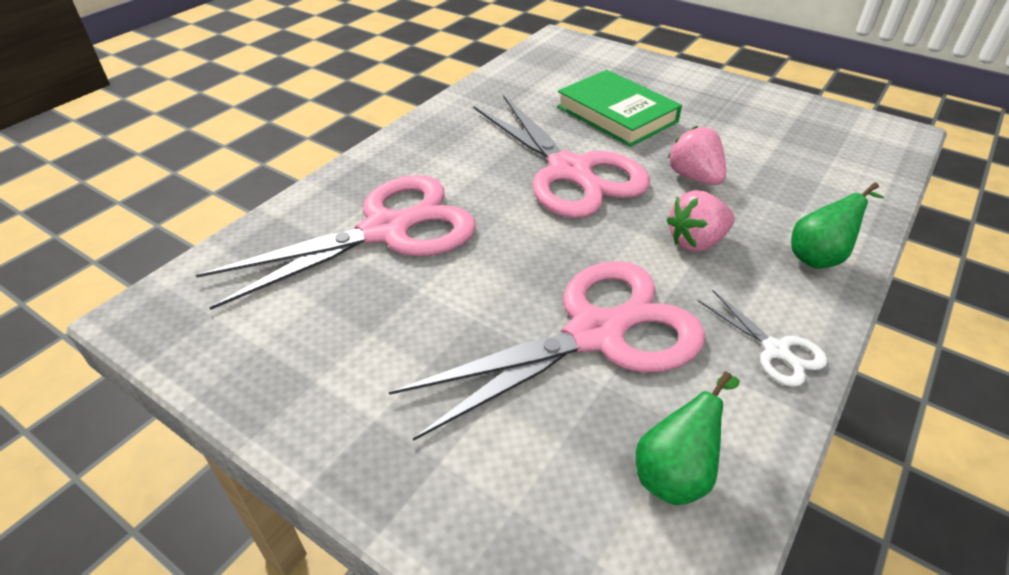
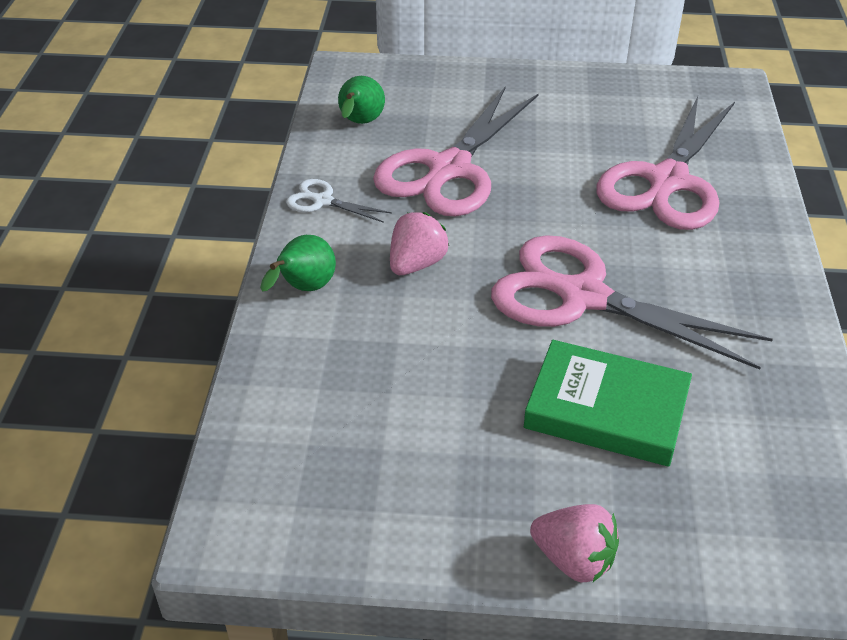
camera: 150 degrees right, 0 degrees up
pink strawberry [668,126,726,185] -> pink strawberry moved to [530,504,619,582]

